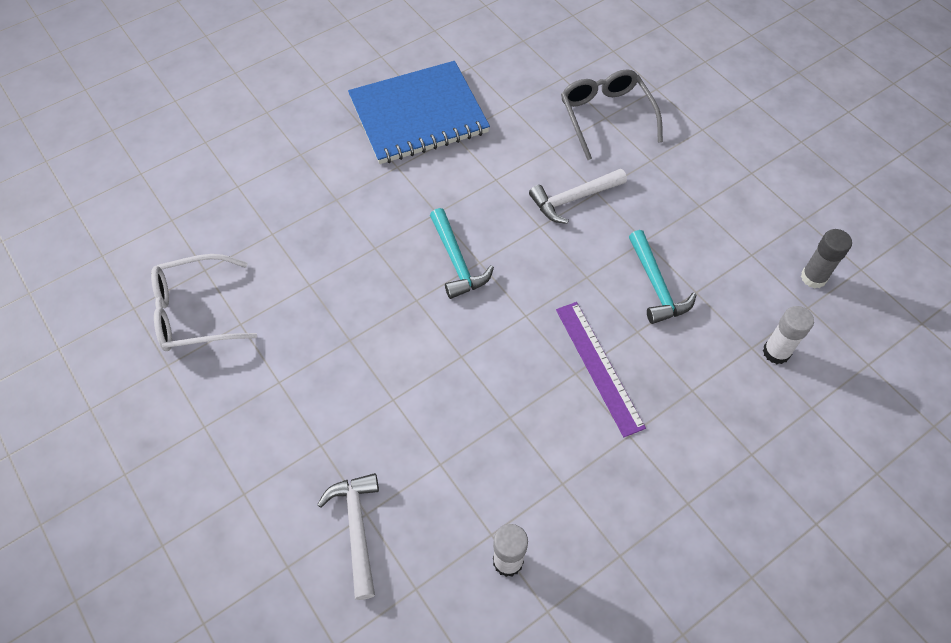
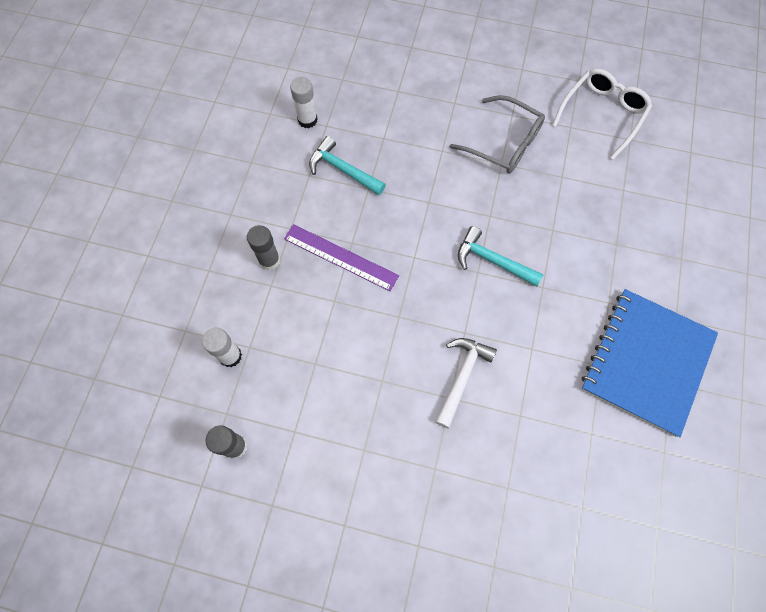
camera: 140 degrees right, 10 degrees up
white hammer [317,473,379,600] -> none
grey glasses [561,69,663,160] -> grey glasses moved to [450,95,545,174]
turquoise hammer [629,230,696,324] -> turquoise hammer moved to [309,136,386,195]
none -> grey glue stick [247,225,280,270]

